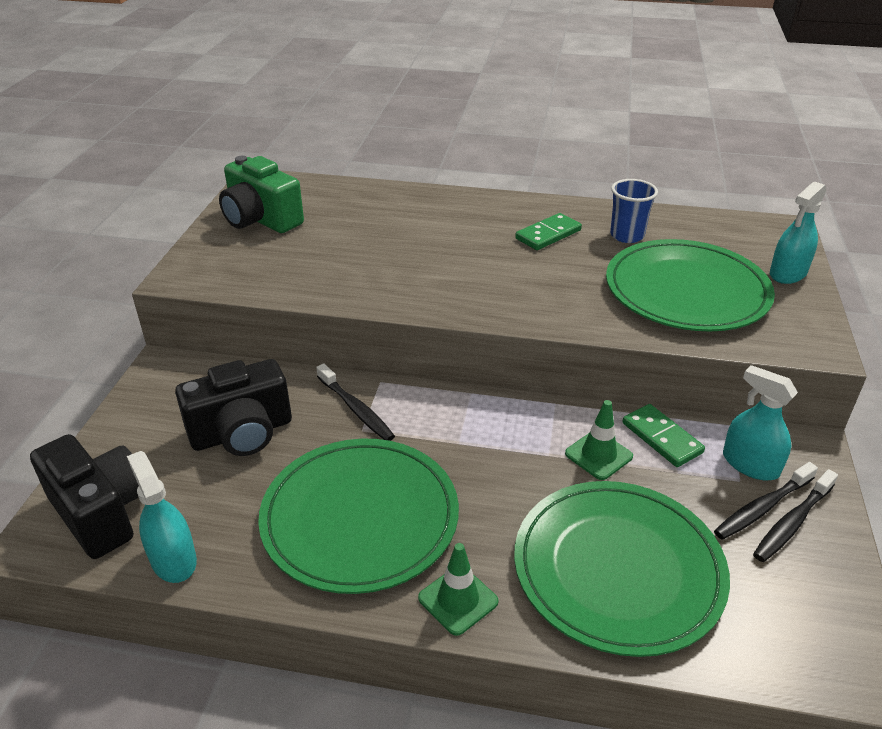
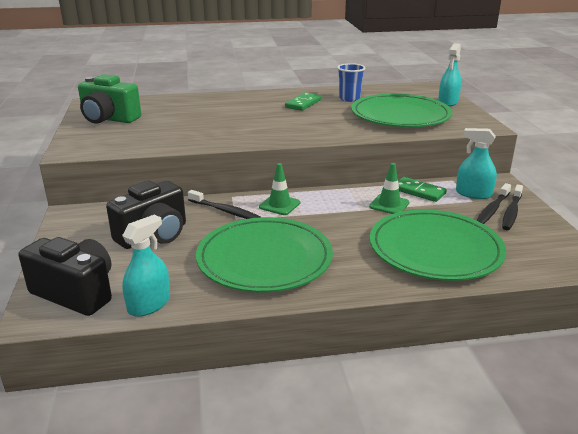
camera: 20 degrees left, 10 degrees down
turquoise spray bottle [127,451,197,583] -> turquoise spray bottle turned 90 degrees clockwise [122,215,170,317]
green traffic cone [418,543,499,636] -> green traffic cone moved to [259,163,300,215]

